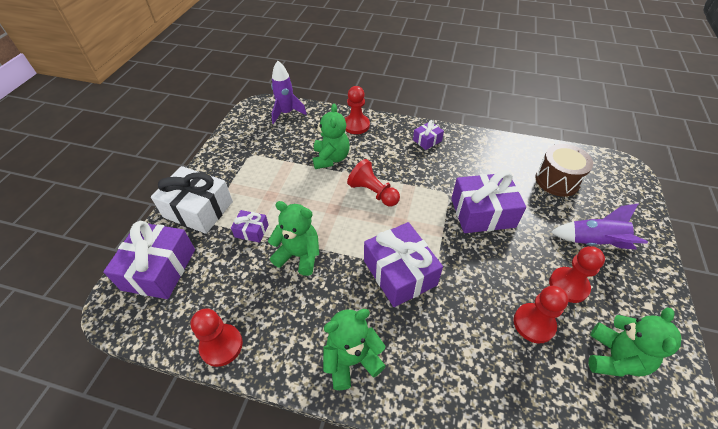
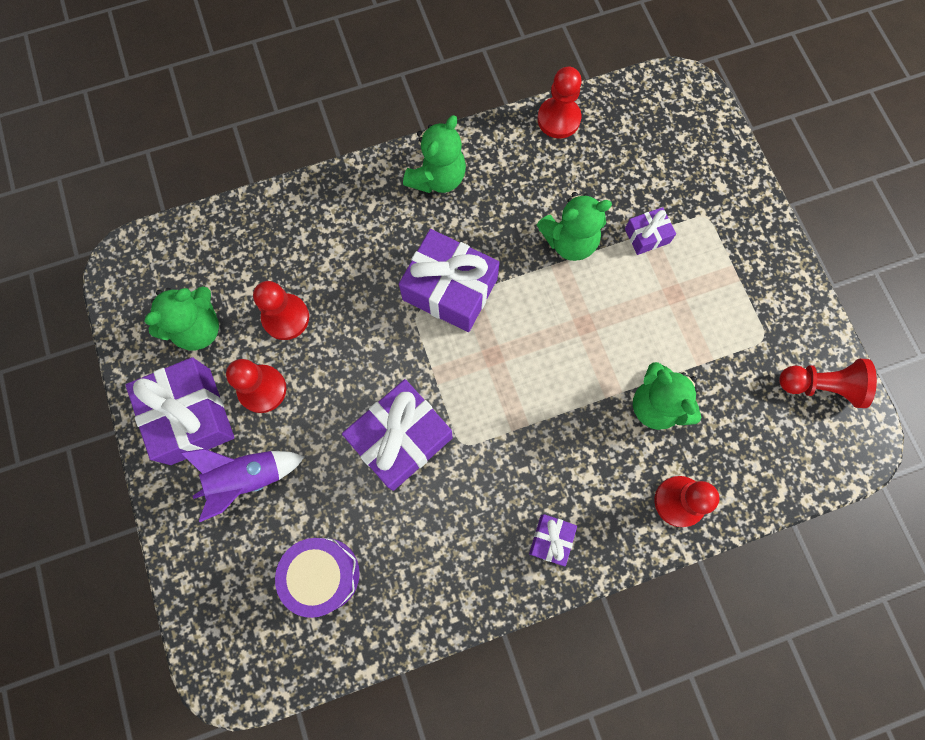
camera: 145 degrees right, 25 degrees up
purple gift [103,221,195,299] -> purple gift moved to [126,357,234,465]
white gift [151,166,233,234] -> none
purple rocket [271,61,307,124] -> none
red pawn [347,159,400,206] -> red pawn moved to [779,359,877,408]
brown drum [535,144,593,197] -> purple drum [275,538,360,618]
green teddy bear [589,307,681,377] -> green teddy bear turned 120 degrees counterclockwise [144,286,219,351]

